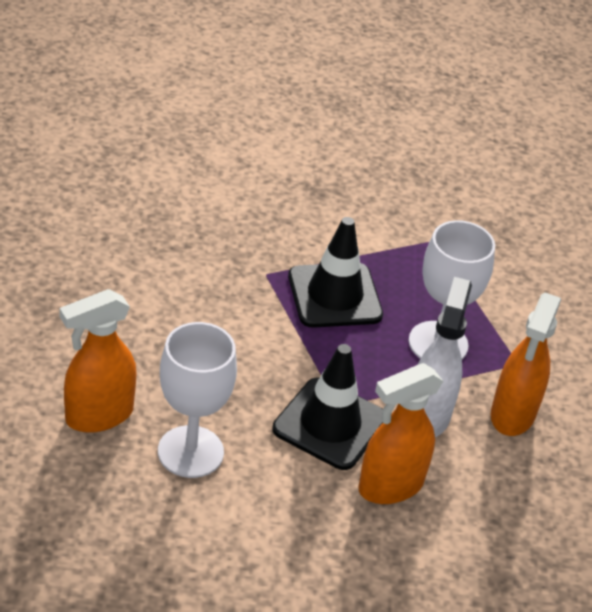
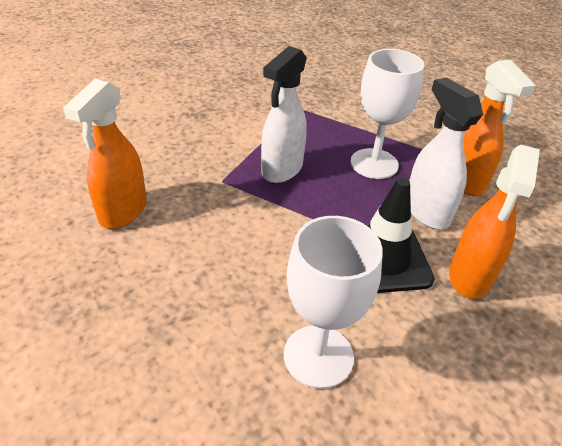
camera: 35 degrees left, 0 degrees up
orange spray bottle [60,289,137,433] -> orange spray bottle moved to [63,79,147,229]
black traffic cone [288,217,383,328] -> white spray bottle [261,46,307,183]

